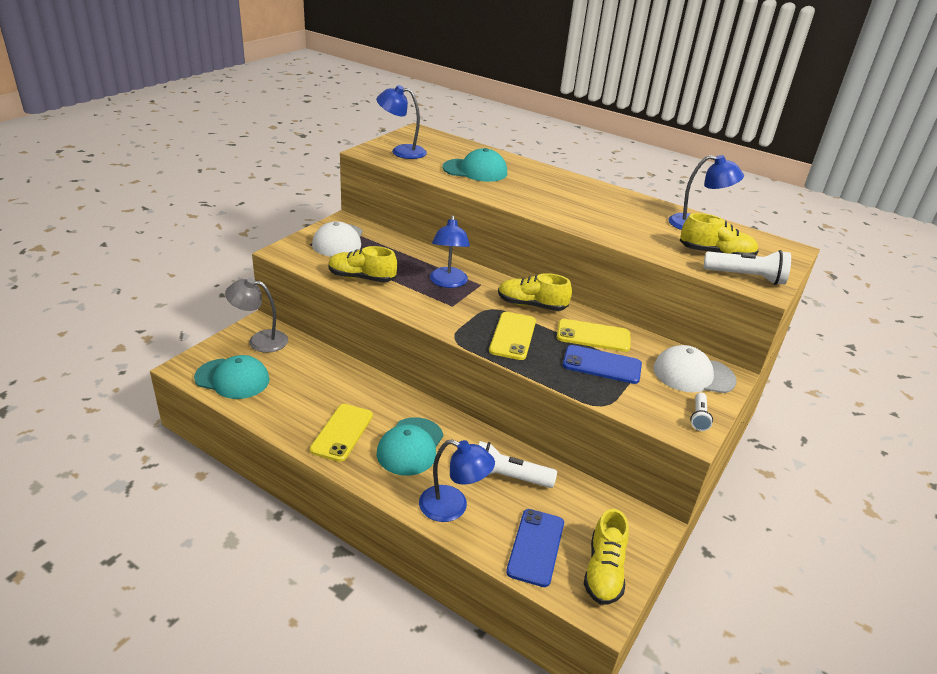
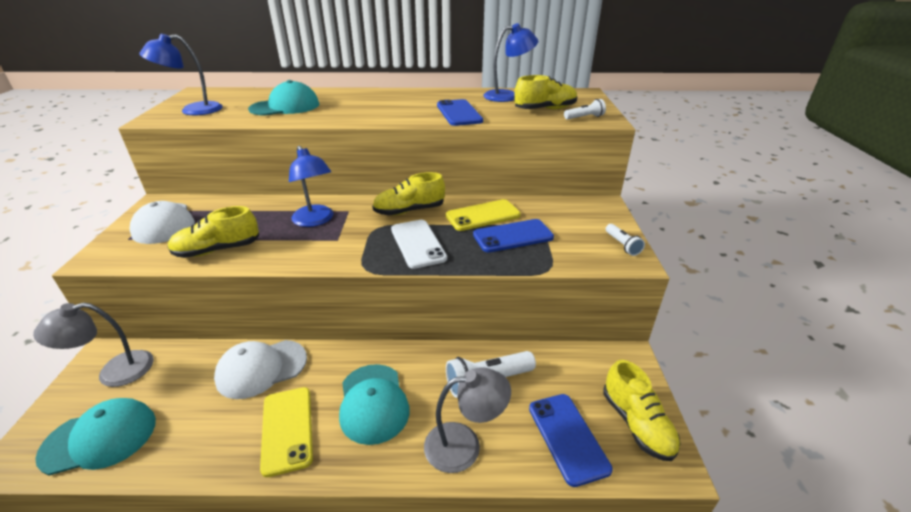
camera: 30 degrees left, 0 degrees up
blue lamp [419,439,495,522] -> grey lamp [424,367,511,473]
yellow phone [489,312,536,360] -> white phone [391,220,447,269]
white cap [653,345,737,393] -> white cap moved to [214,340,307,399]
white flashlight [704,250,791,285] -> white flashlight [564,99,606,120], size x0.57
none -> blue phone [437,99,483,126]

